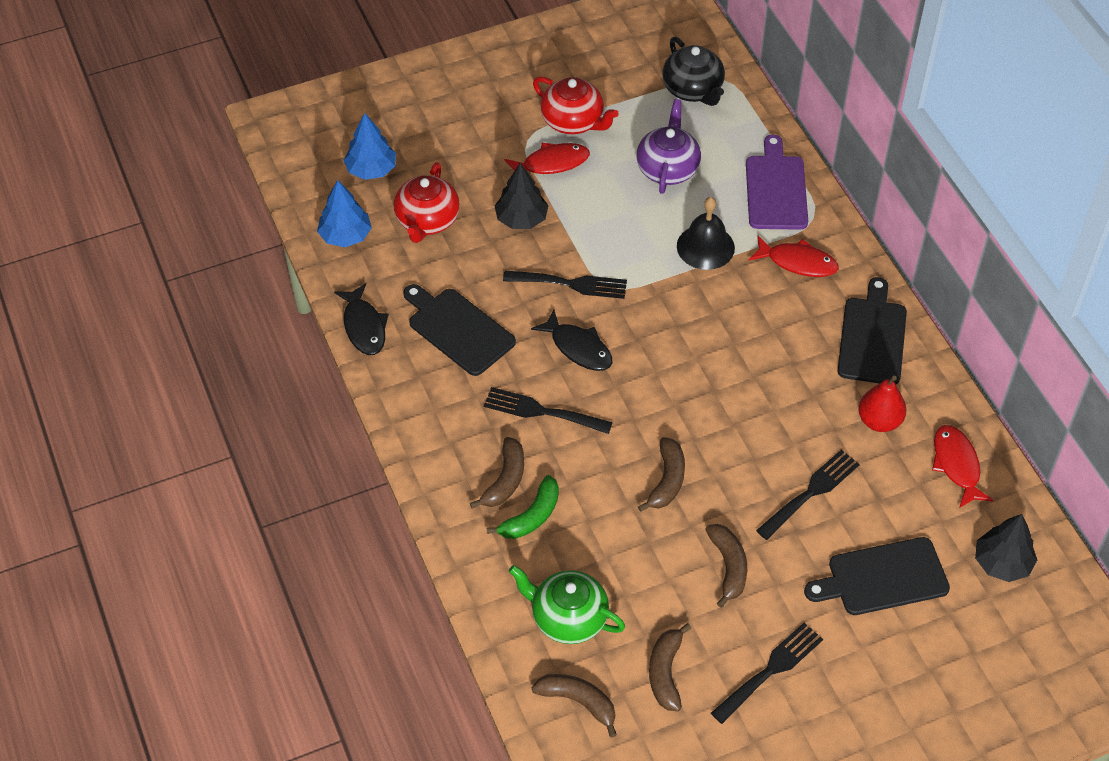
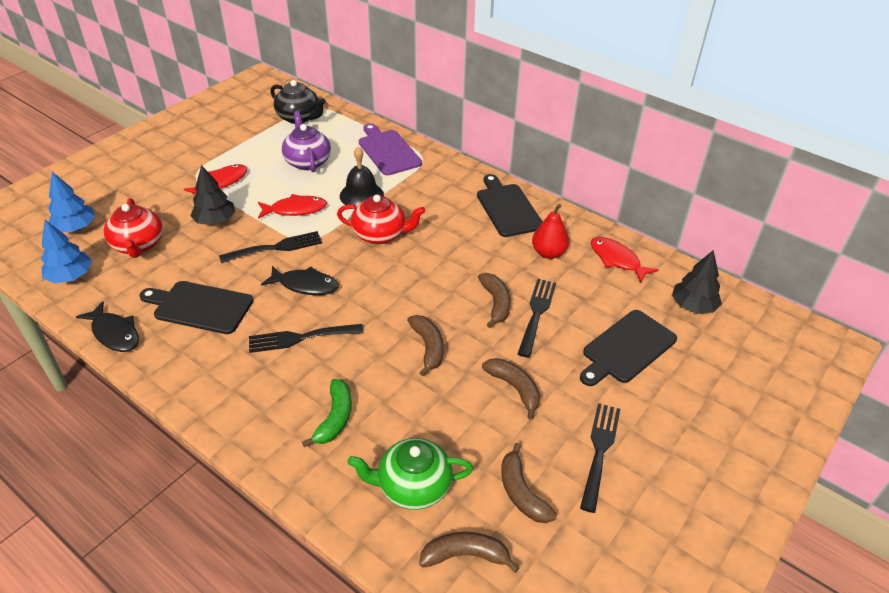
camera: 30 degrees left, 10 degrees down
brown banana [470,437,524,508] -> brown banana moved to [478,273,511,328]
red teapot [533,76,619,134] -> red teapot moved to [337,195,425,244]
red fish [749,236,839,277] -> red fish moved to [258,194,327,219]

